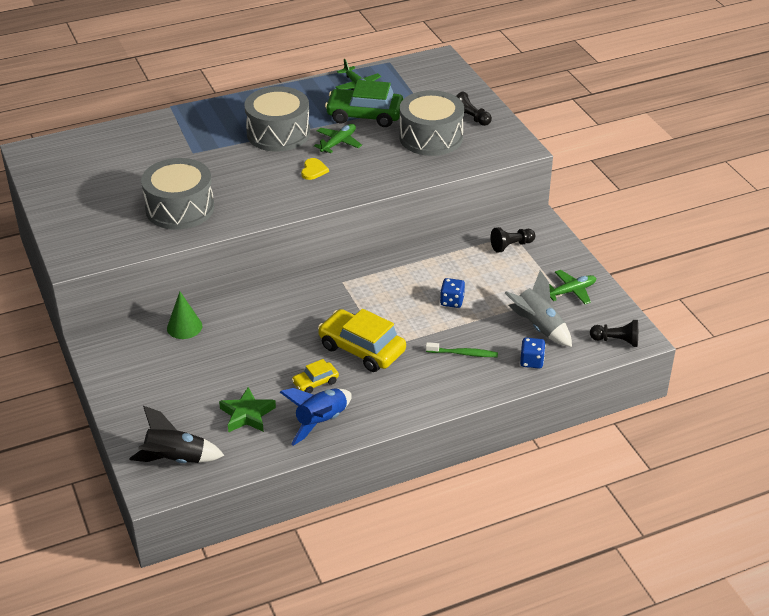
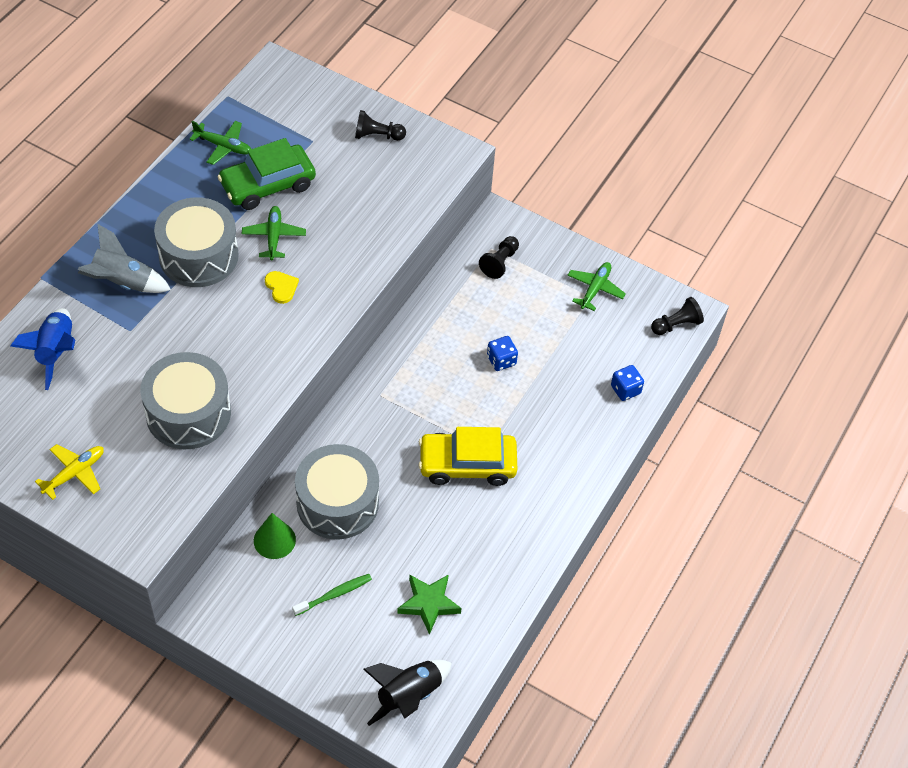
camera: 40 degrees left, 15 degrees up
blue rocket [280,388,352,446] -> blue rocket moved to [11,308,75,390]
yellow car [292,359,339,393] -> none
grey drum [399,90,464,156] -> grey drum moved to [295,444,379,539]
green toothbrush [426,342,498,357] -> green toothbrush moved to [292,574,372,616]
grey rocket [505,270,572,347] -> grey rocket moved to [78,224,171,293]
none -> yellow plane [35,444,104,500]

